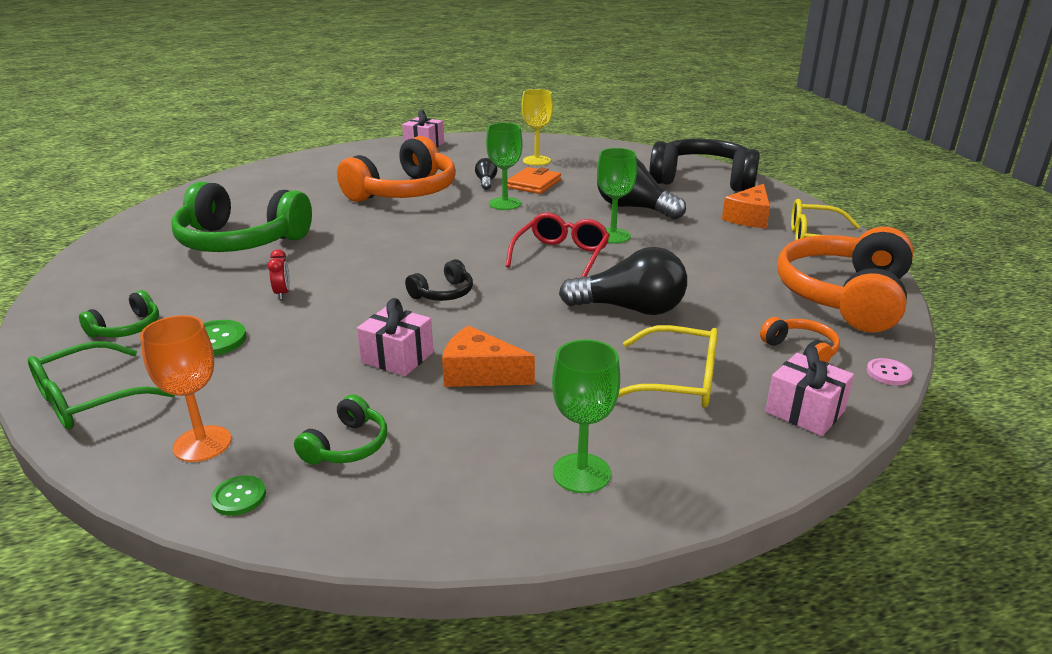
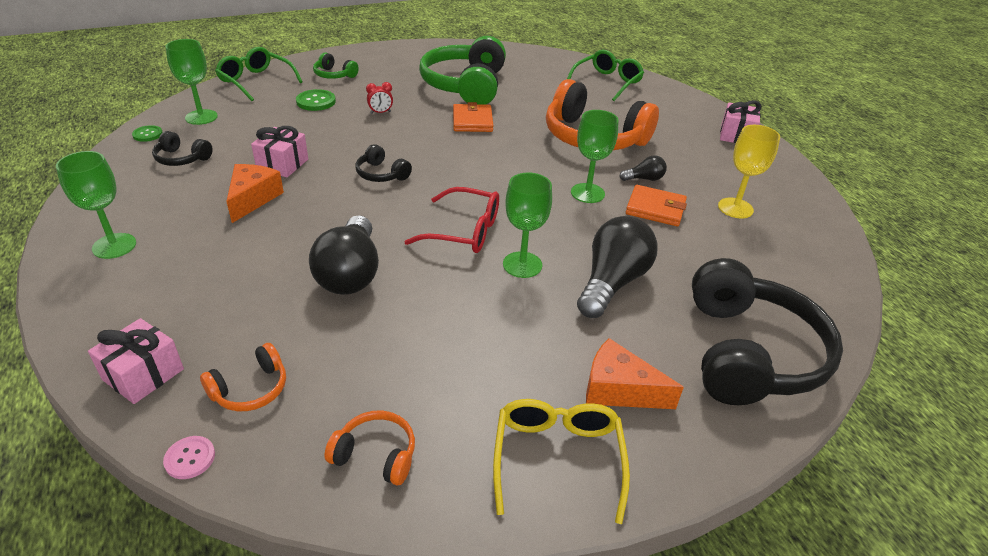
camera: 80 degrees right, 10 degrees up
orange goblet [140,315,231,462] -> green goblet [165,39,218,125]
green headphones [294,394,387,465] -> black headphones [152,131,212,166]
yellow glasses [618,325,718,408] -> none
orange headphones [777,227,913,332] -> orange headphones [324,410,415,485], size x0.44
none -> orange wallet [453,102,493,132]
none -> green glasses [567,50,644,101]

